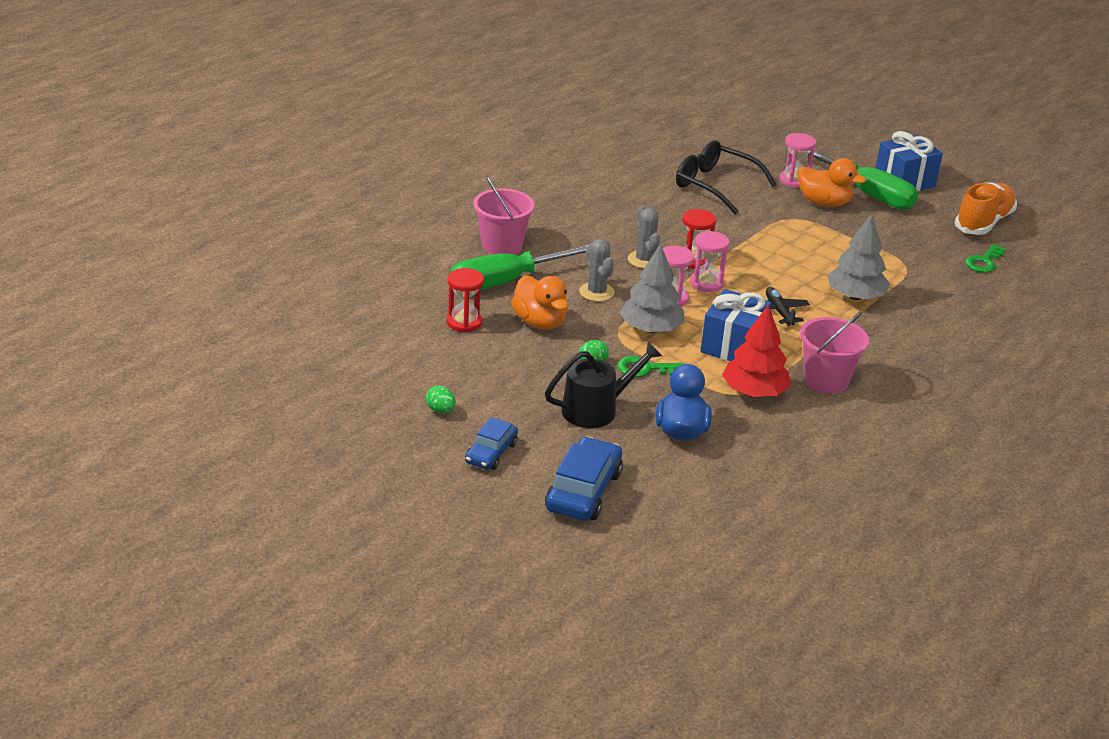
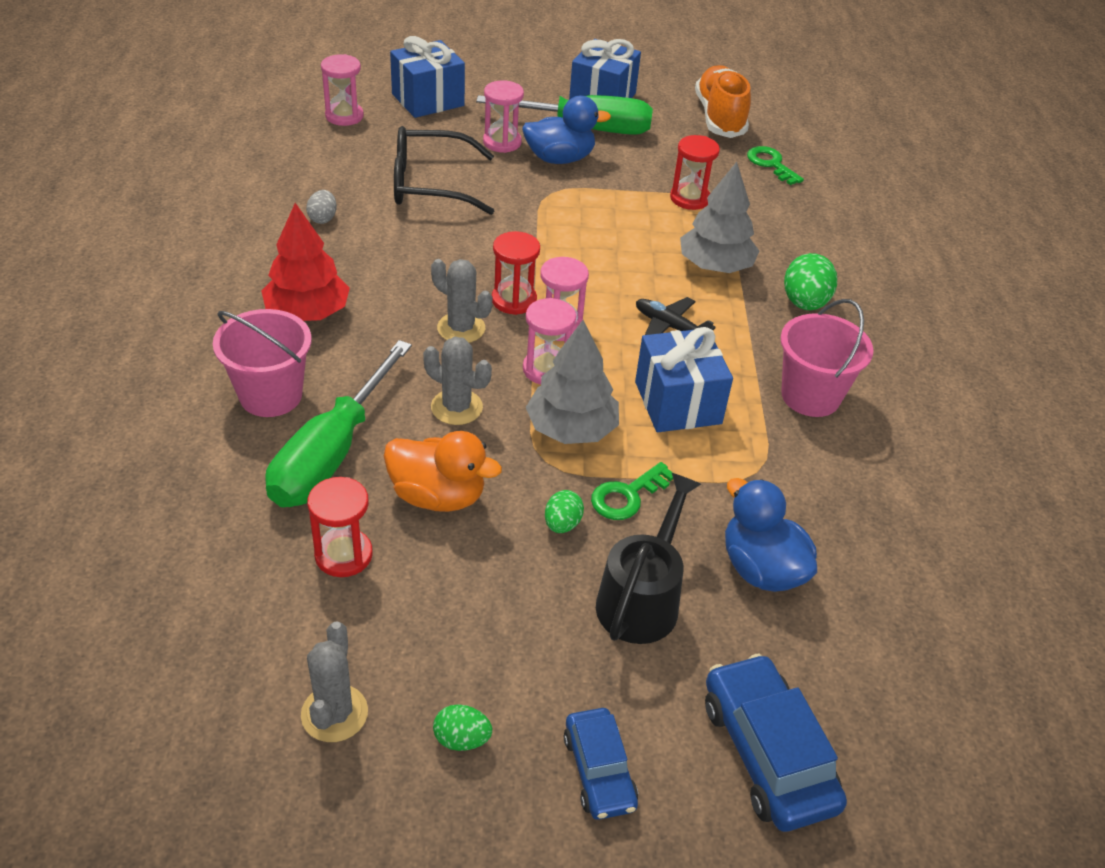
camera: 40 degrees left, 10 degrees up
red tree [722,305,791,397] -> red tree moved to [262,203,350,321]
orange duck [798,158,866,207] -> blue duck [522,96,611,164]
green key [965,244,1005,273] -> green key turned 150 degrees clockwise [747,146,804,185]
none -> grey cactus [301,621,368,742]
none -> grey egg [306,190,337,224]
none -> pink hourglass [321,54,364,126]
none -> blue gift [390,36,465,118]
none -> red hourglass [670,135,720,210]
none -> green egg [784,253,837,310]

